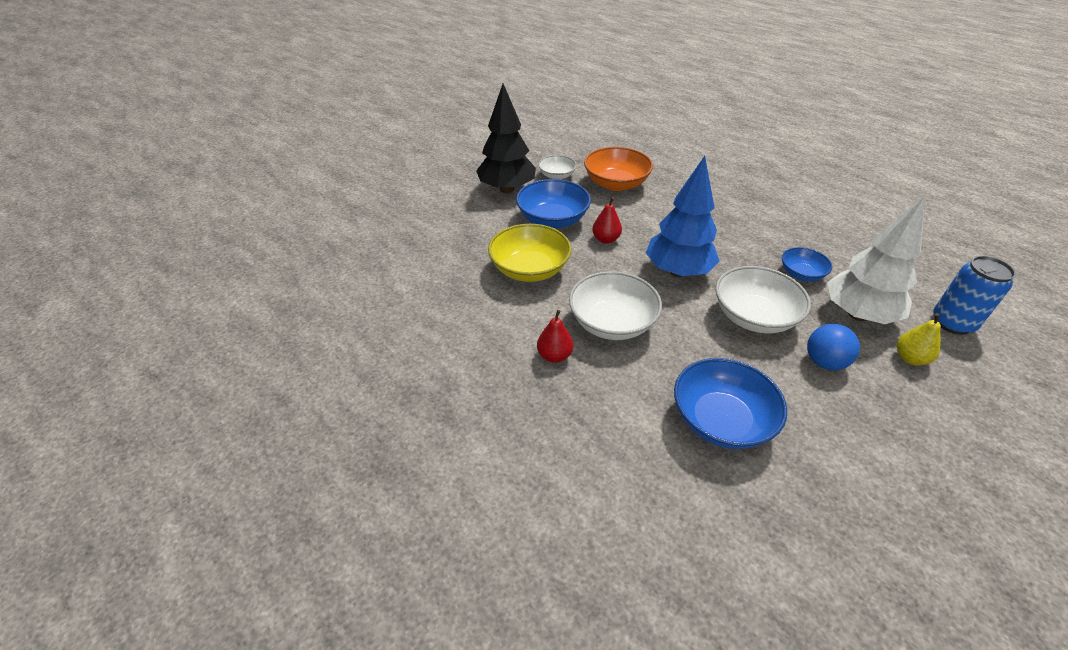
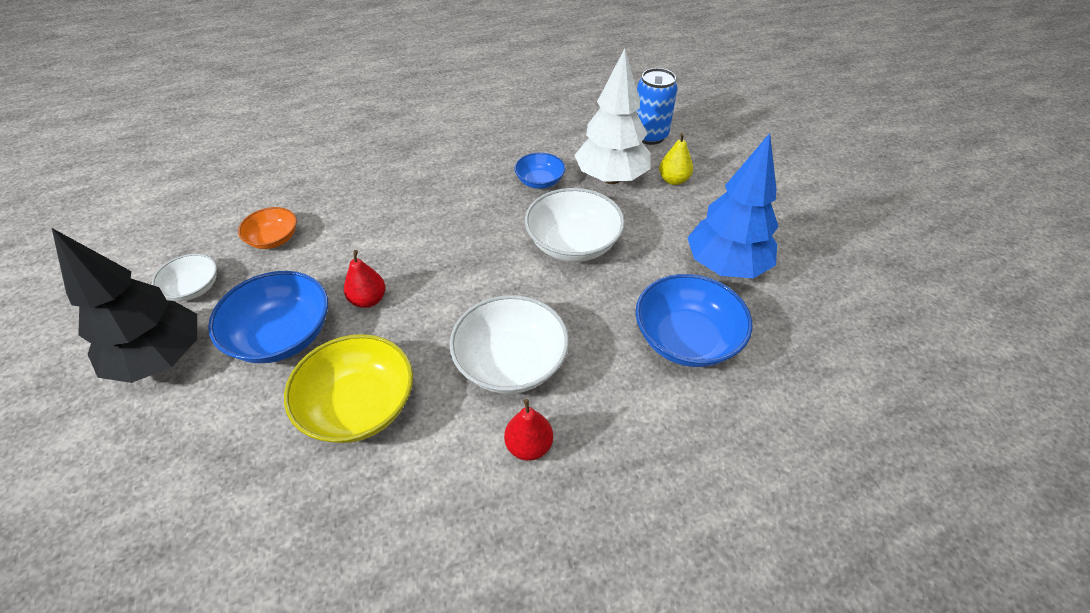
camera: 65 degrees left, 5 degrees up
orange bowl [584,147,653,191] -> orange bowl [238,207,297,249], size x0.58
blue tree [646,156,720,277] -> blue tree moved to [687,133,779,278]
blue ball [807,324,860,371] -> none

